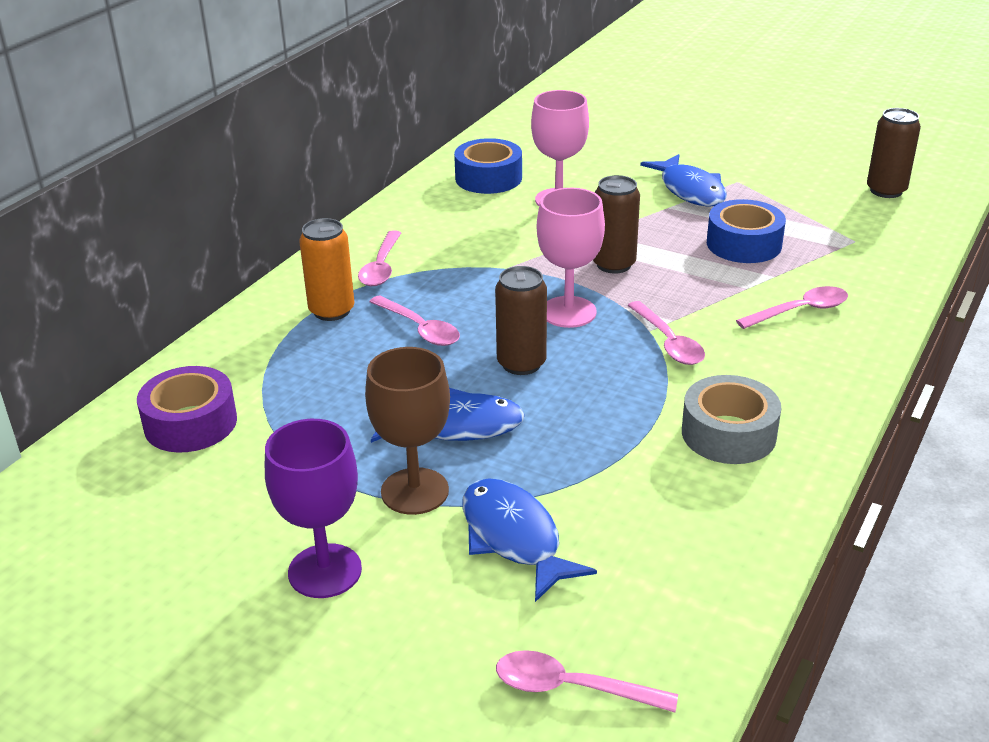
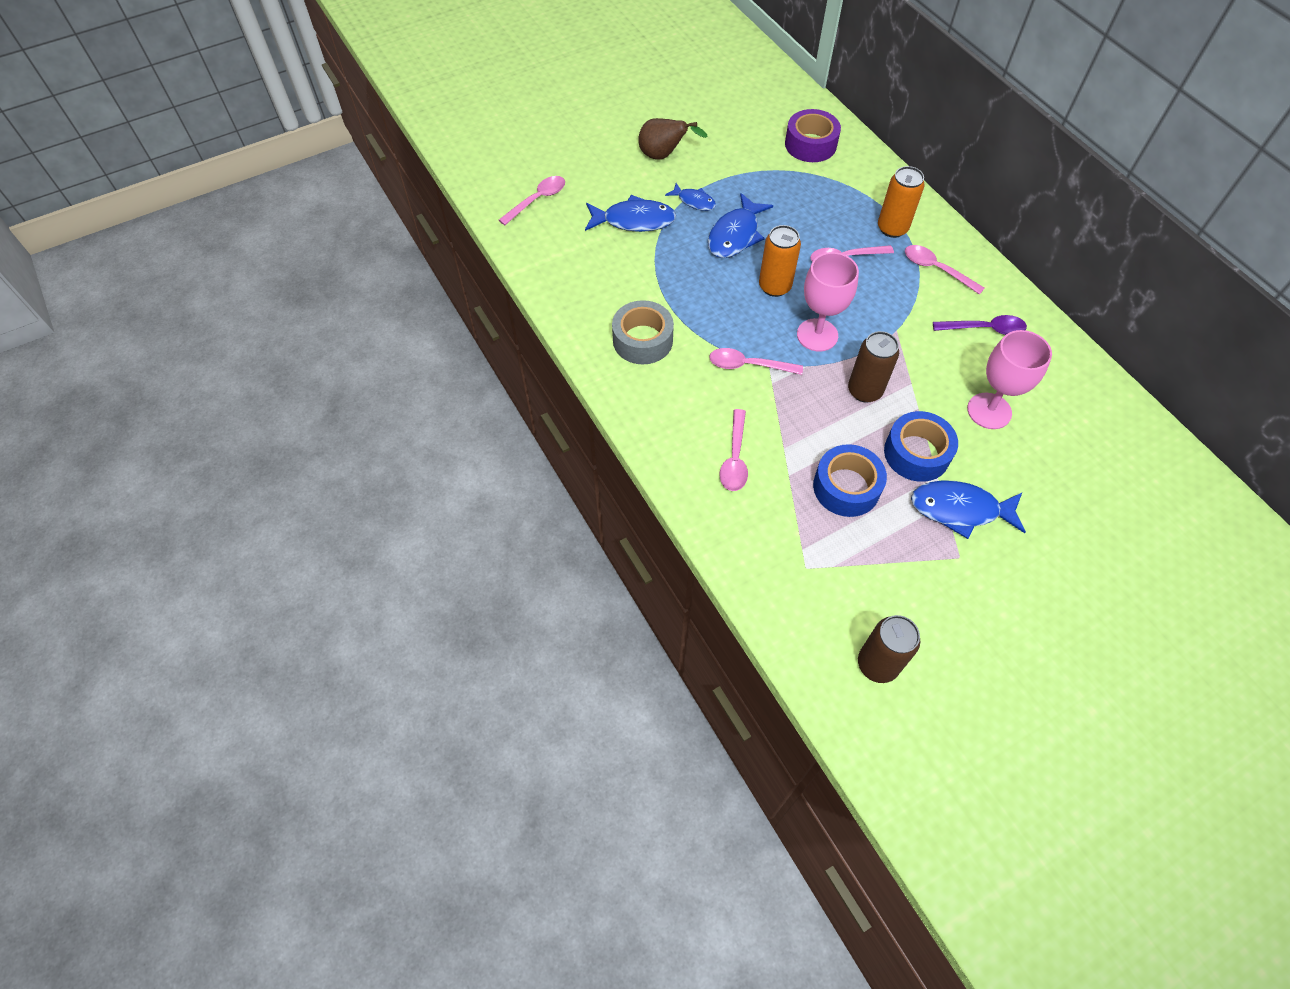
camera: 120 degrees right, 25 degrees up
purple goblet [265,419,362,598] -> brown pear [638,118,708,160]
brown goblet [365,347,450,515] -> blue fish [665,183,716,211]
blue tape [454,138,522,194] -> blue tape moved to [884,411,958,482]
brown can [495,266,547,375] -> orange can [759,225,801,297]
none -> purple spoon [933,315,1027,335]

